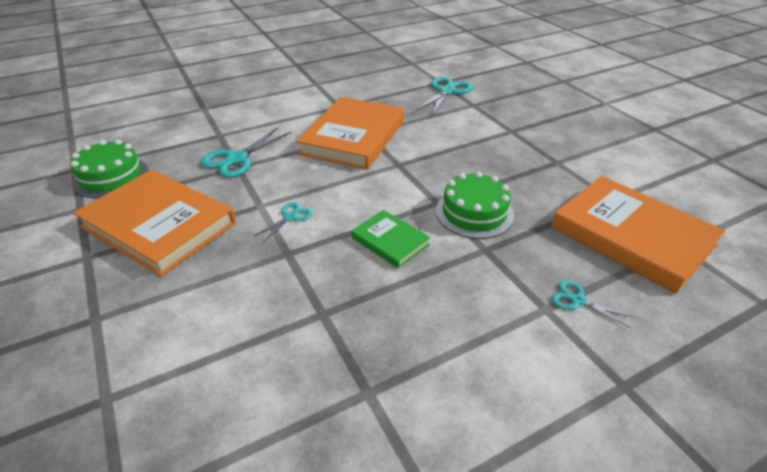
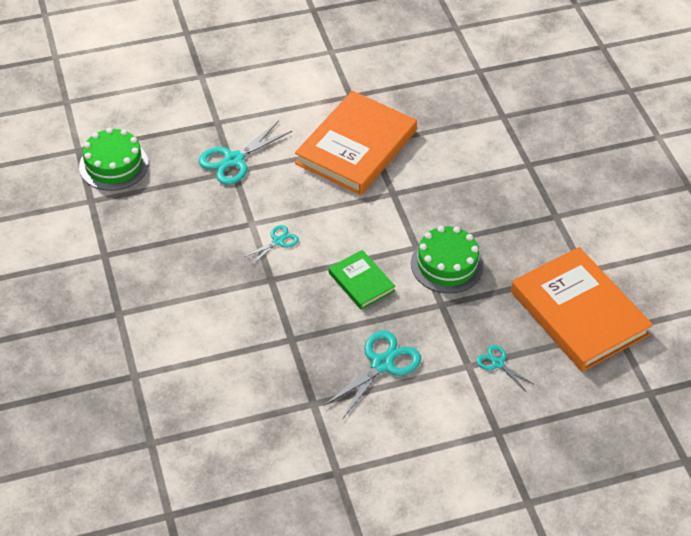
camera: 10 degrees right, 10 degrees up
orange book [73,170,236,277] -> none
turquoise scissors [416,77,473,116] -> turquoise scissors moved to [324,330,421,420]

